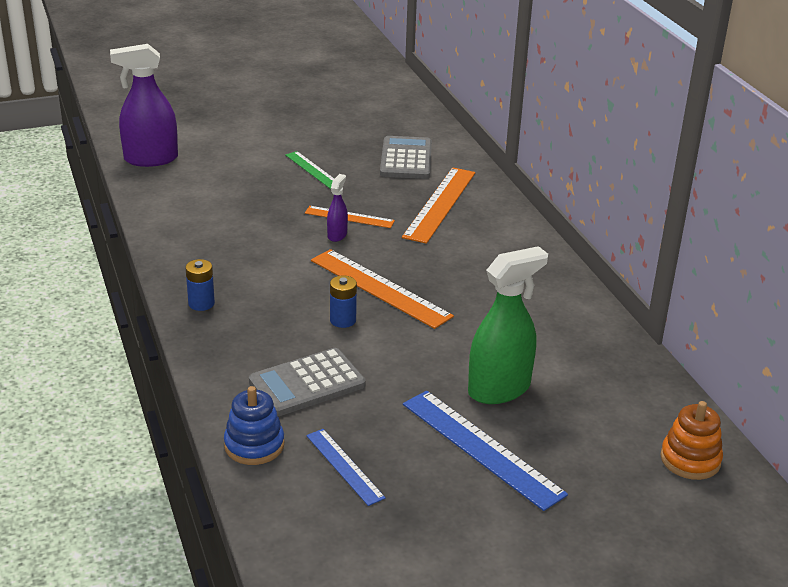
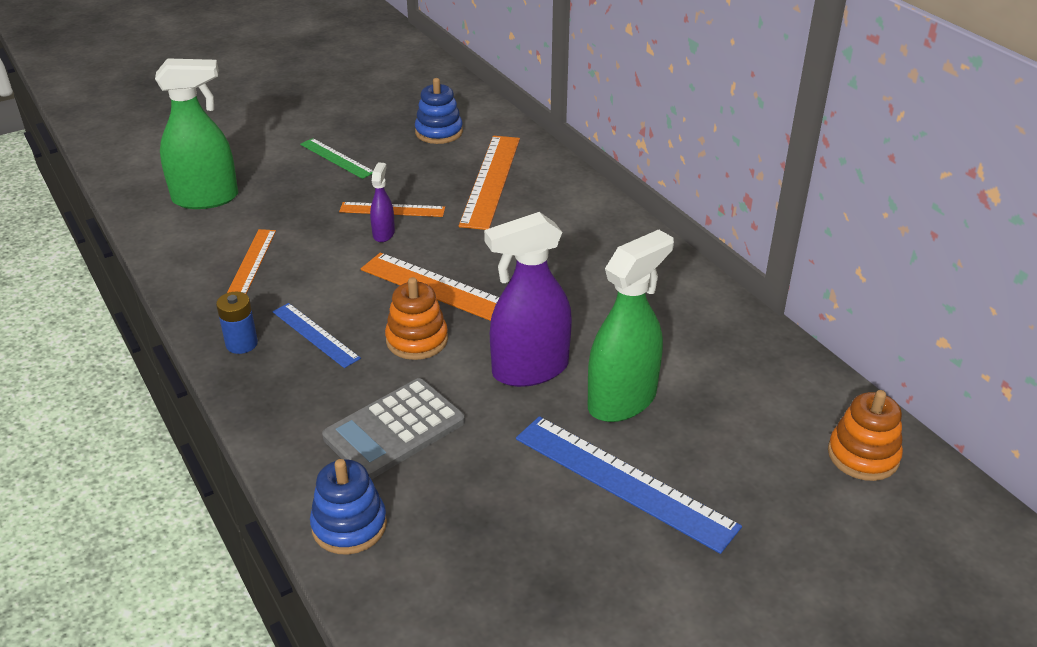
camera: 10 degrees left, 5 degrees up
purple spray bottle [110,44,178,167] -> purple spray bottle moved to [484,212,572,387]
blue ruler [306,429,386,506] -> blue ruler moved to [272,303,361,368]
blue battery [330,276,357,328] -> orange stacking toy [385,277,448,360]
grey calculator [380,136,432,179] -> blue stacking toy [415,78,463,144]
none -> green spray bottle [155,58,238,209]
none -> orange ruler [227,229,276,294]

